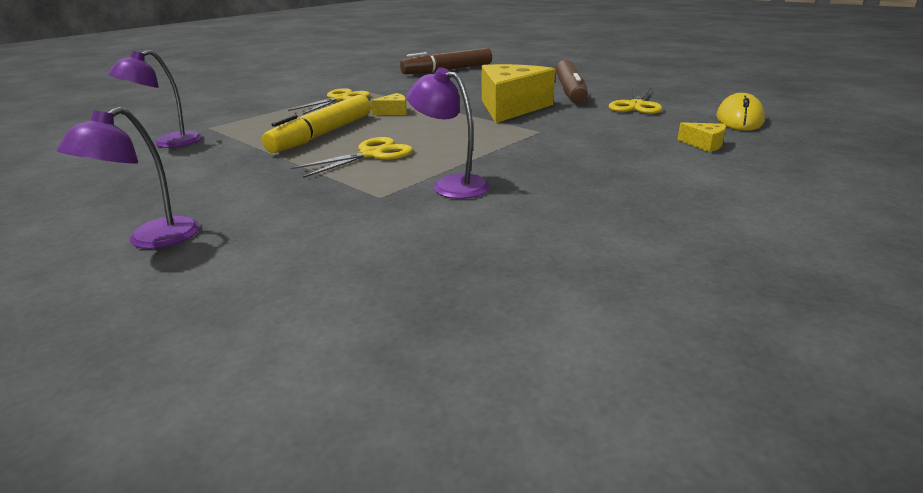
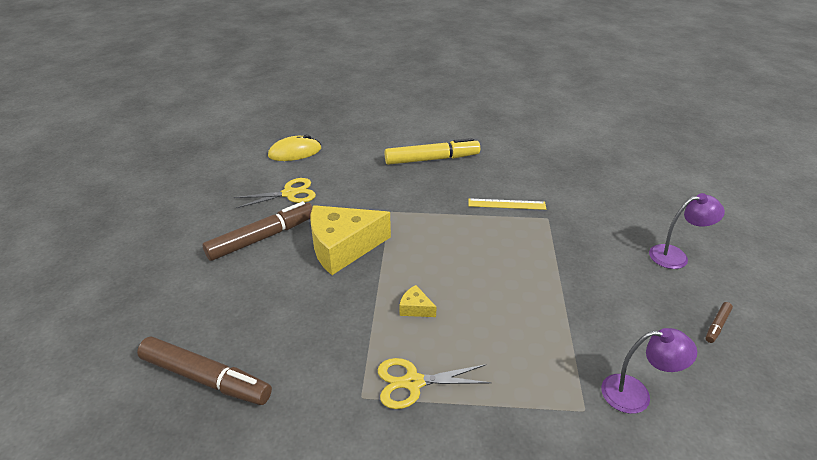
camera: 130 degrees left, 10 degrees up
yellow marker [262,95,371,153] -> yellow marker moved to [385,138,480,165]
yellow scissors [291,137,413,178] -> none
purple lamp [407,67,490,199] -> yellow ruler [468,199,546,210]
yellow cheese [677,122,726,152] -> none
none -> brown marker [705,302,733,343]

